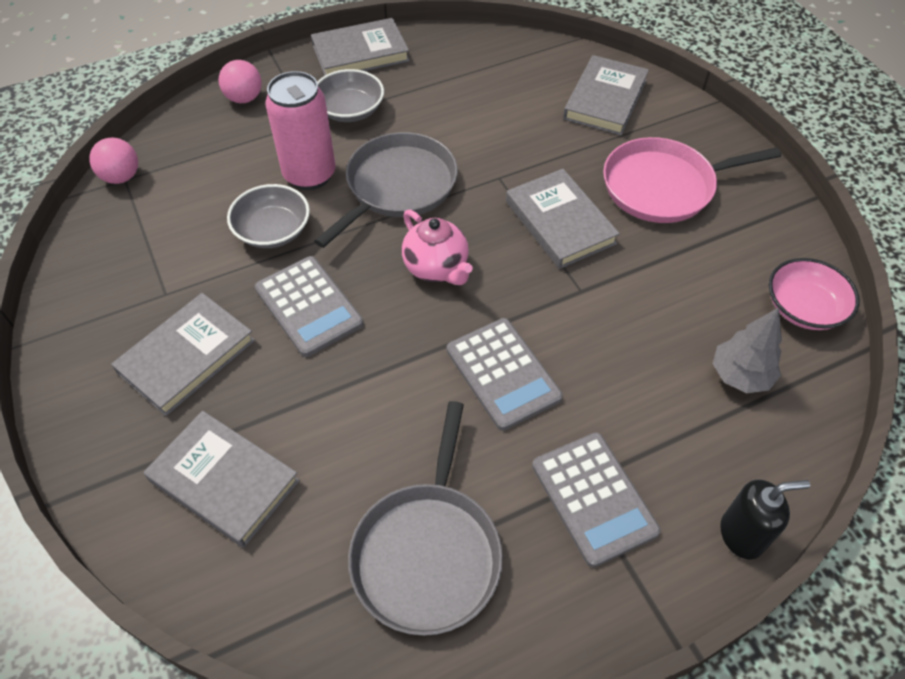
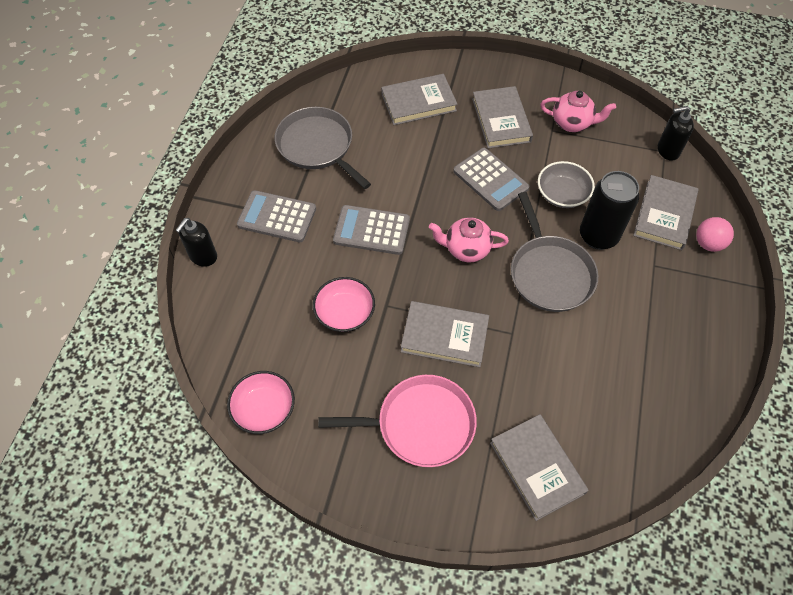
camera: 130 degrees right, 5 degrees up
pink ball [89,138,138,184] -> black soap dispenser [658,106,694,161]
grey calculator [255,256,364,357] -> grey calculator turned 135 degrees counterclockwise [453,148,529,211]
pink can [265,71,336,190] -> black can [580,171,639,250]
grey book [311,18,410,76] -> grey book moved to [633,175,699,250]
grey bowl [317,69,384,122] -> none
pink pan [603,137,781,223] -> pink pan turned 60 degrees clockwise [318,375,477,467]
grey tree [713,307,782,393] -> none
none -> pink bowl [313,277,375,332]
none -> pink teapot [540,91,616,132]

